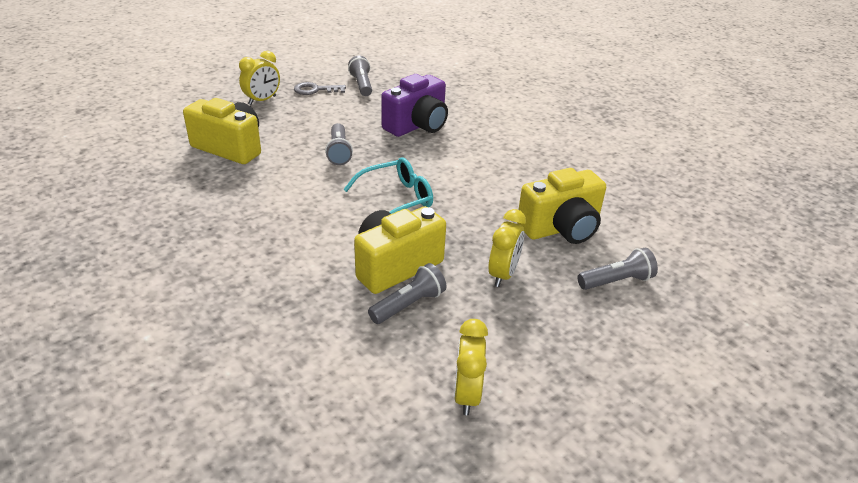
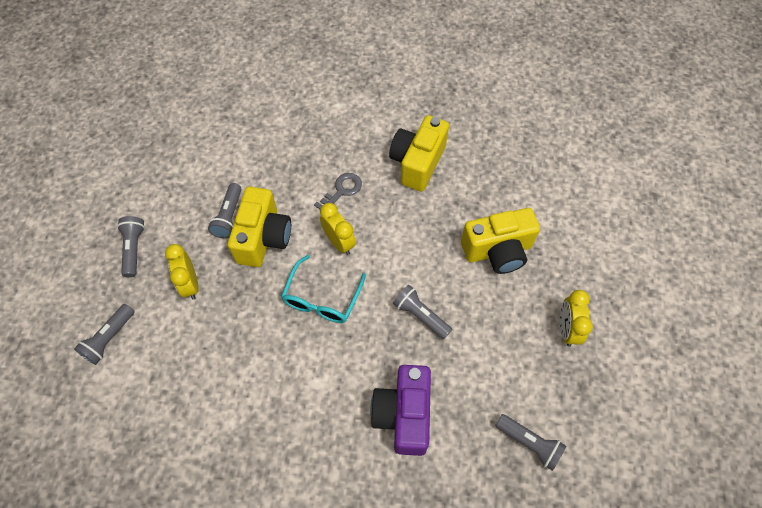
camera: 140 degrees right, 25 degrees up
grey key [294,82,346,95] -> grey key moved to [314,173,362,209]
yellow clock [454,319,488,415] -> yellow clock moved to [320,203,356,255]
yellow camera [517,168,606,244] -> yellow camera moved to [389,115,449,191]
none -> grey flashlight [117,216,145,278]

